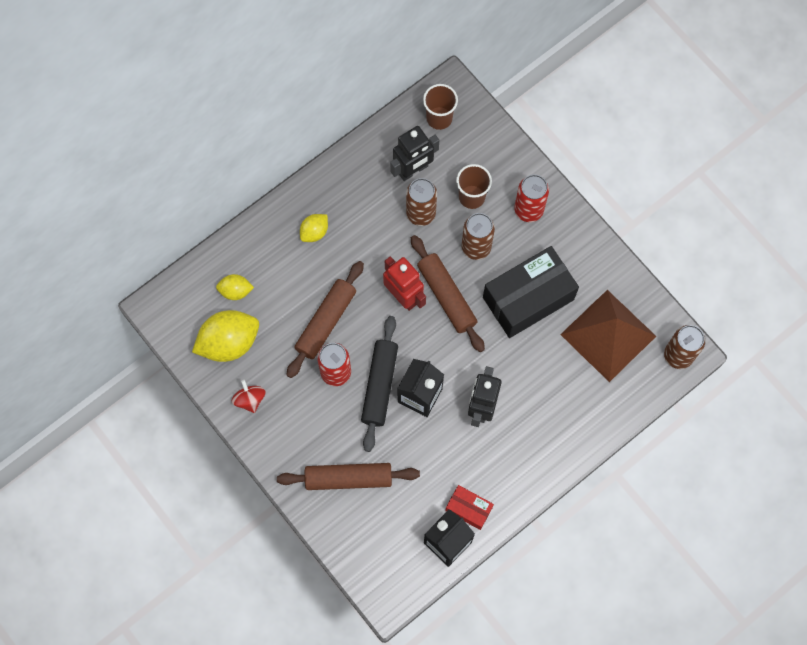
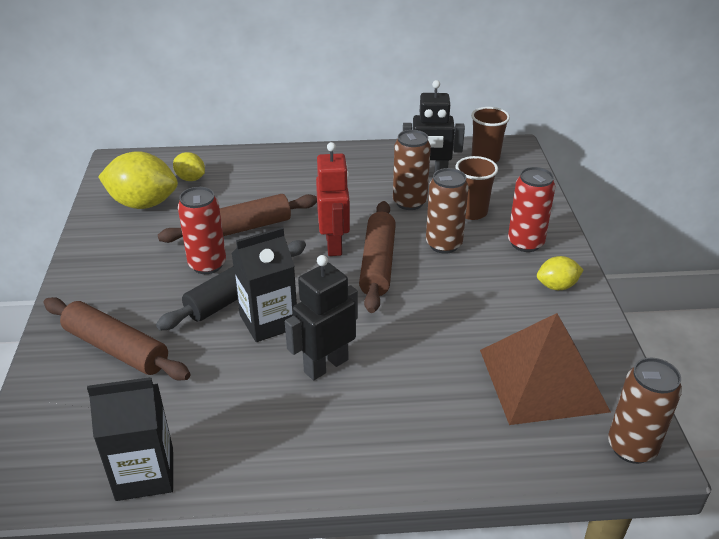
camera: 35 degrees right, 35 degrees down
red spinning top [232,380,265,413] -> none
yellow lemon [300,214,328,242] -> yellow lemon moved to [537,256,583,290]
red box [445,485,494,530] -> none
black box [483,246,579,338] -> none

